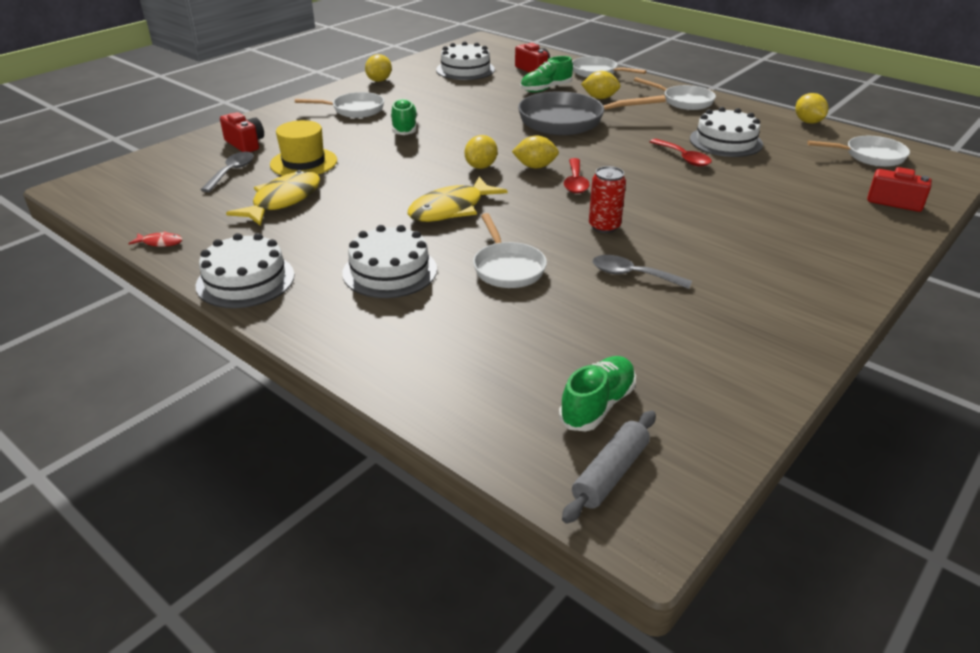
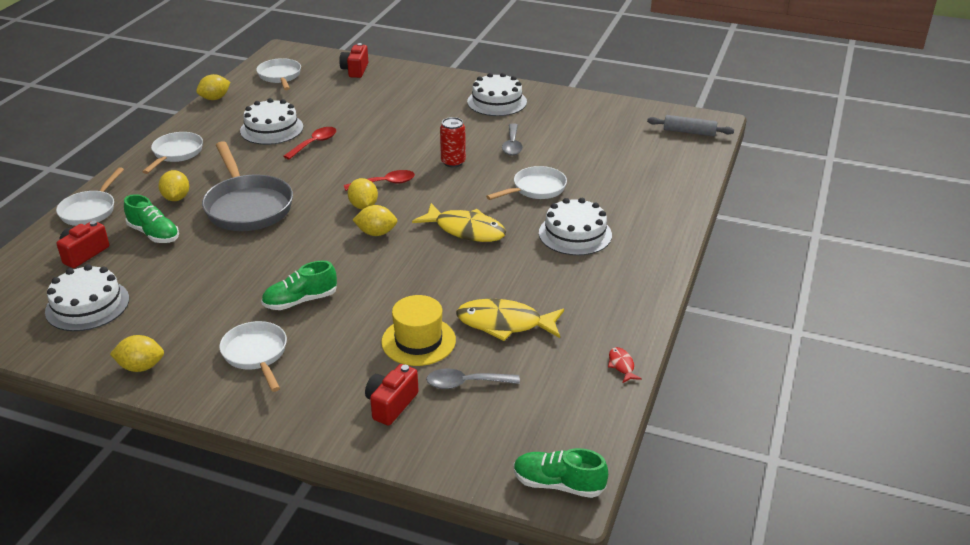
camera: 110 degrees left, 0 degrees up
white cake [196,233,295,308] -> white cake moved to [467,73,527,116]
green shoe [559,356,636,431] -> green shoe moved to [514,448,608,498]

